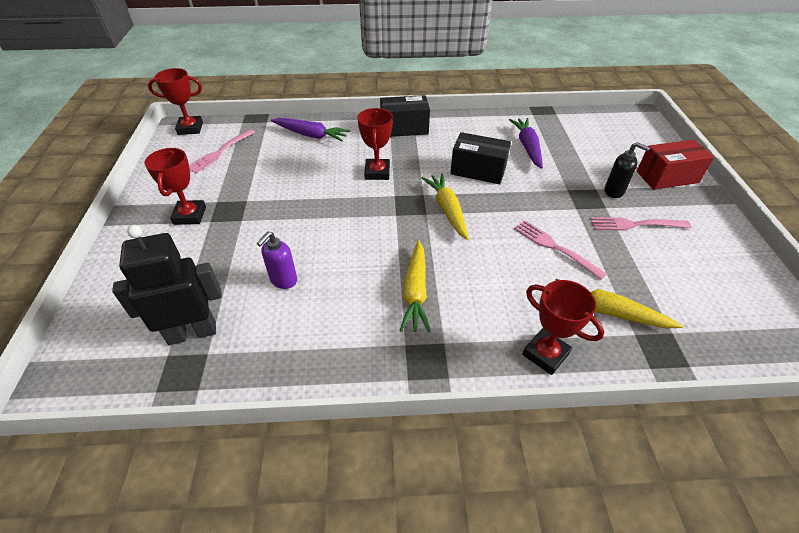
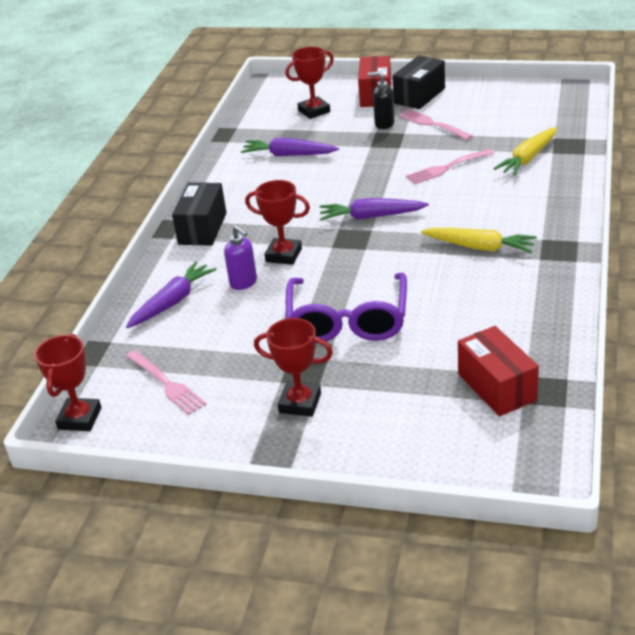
camera: 70 degrees left, 10 degrees down
black robot [112,225,222,345] -> red box [458,326,539,416]
purple soap dispenser [256,231,297,289] -> purple soap dispenser moved to [224,225,257,290]
yellow carrot [422,173,469,240] -> purple carrot [320,198,429,220]
black box [450,132,511,184] -> black box moved to [392,55,445,109]
red trophy [522,280,604,375] -> red trophy moved to [285,47,334,119]
pink fork [590,217,691,230] -> pink fork turned 120 degrees clockwise [399,109,473,140]
black soap dispenser [604,142,650,198] -> black soap dispenser turned 120 degrees counterclockwise [368,71,395,129]
none -> purple glasses [286,273,407,343]

